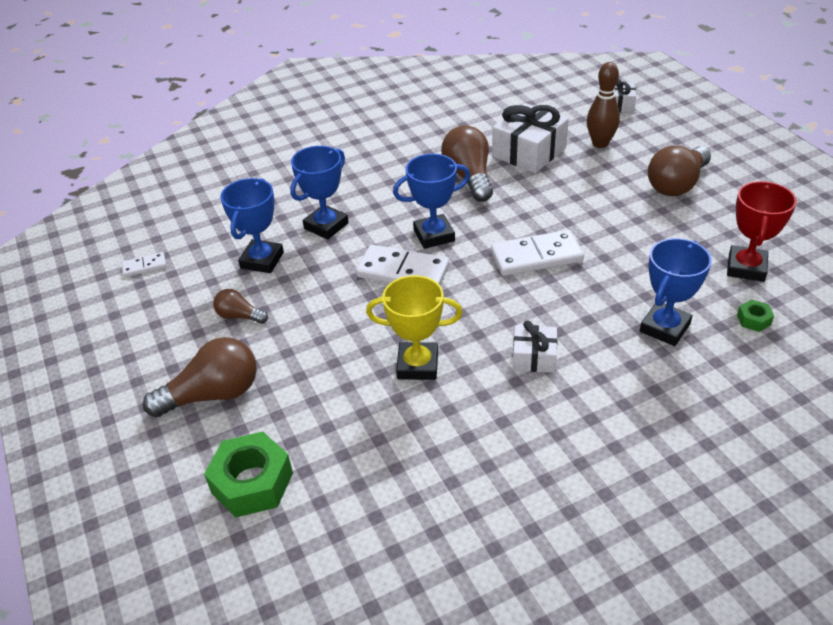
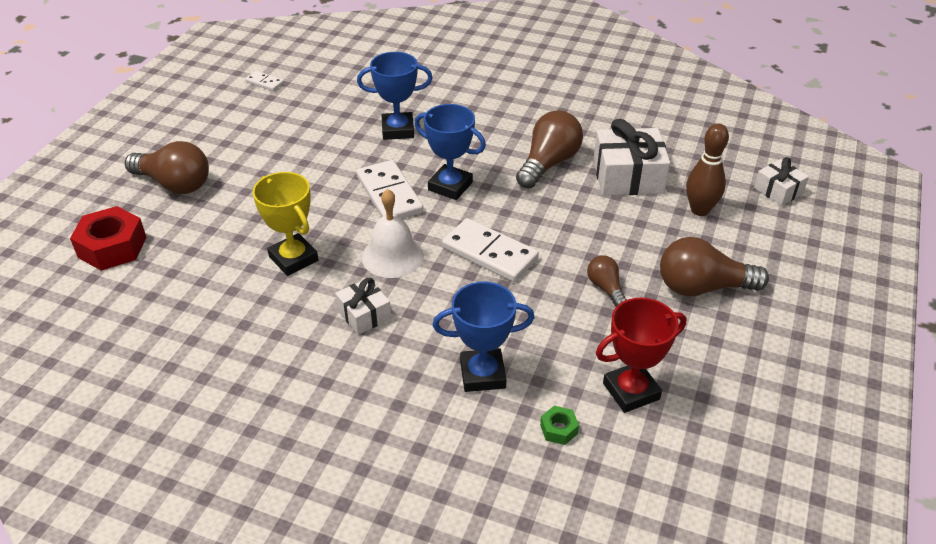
camera: 45 degrees right, 0 degrees up
green nut [204,431,293,518] -> red nut [70,206,147,271]
brown light bulb [213,289,268,324] -> brown light bulb moved to [587,255,627,307]
blue trophy [220,178,284,273] -> none
none -> white bell [362,189,424,278]

